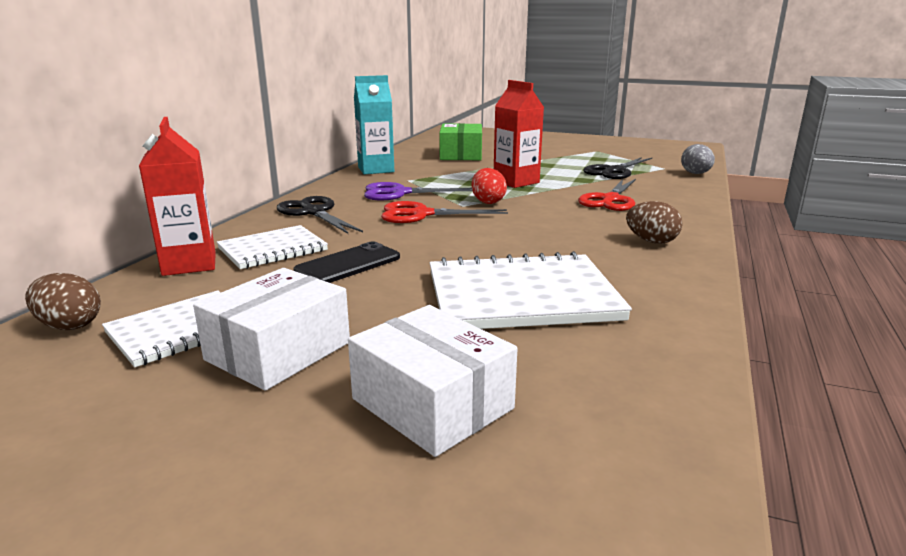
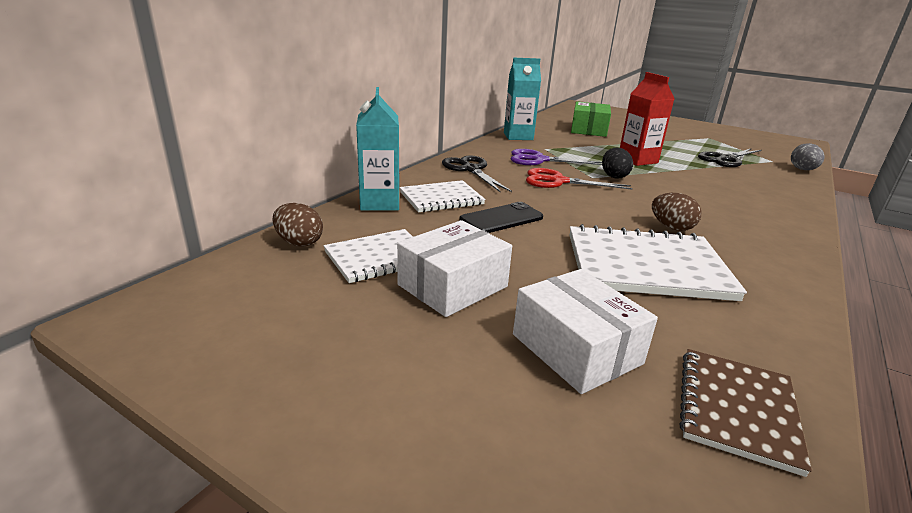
camera: 10 degrees right, 5 degrees up
red carton [139,117,216,276] -> turquoise carton [356,87,399,211]
red egg [471,168,507,204] -> black egg [602,148,633,179]
red scissors [578,179,636,211] -> none
brown egg [626,201,683,244] -> brown egg moved to [652,193,701,231]
none -> brown notebook [679,349,812,477]

